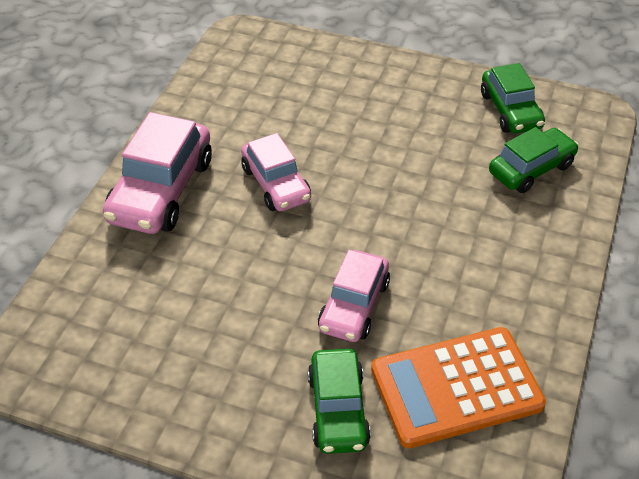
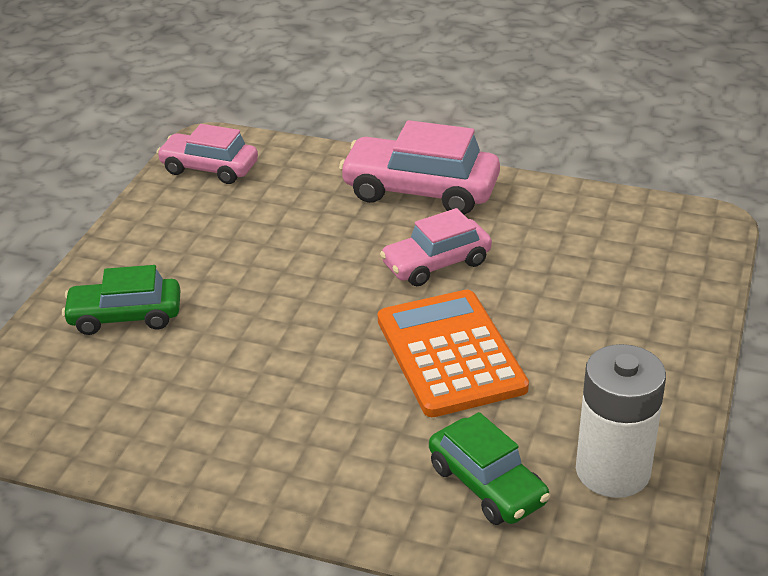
camera: 90 degrees right, 10 degrees down
pink car [318,250,390,342] -> pink car moved to [156,124,258,184]
orange calculator [371,327,546,448] -> orange calculator moved to [378,290,529,417]
green car [481,63,545,133] -> white battery [576,344,666,498]

